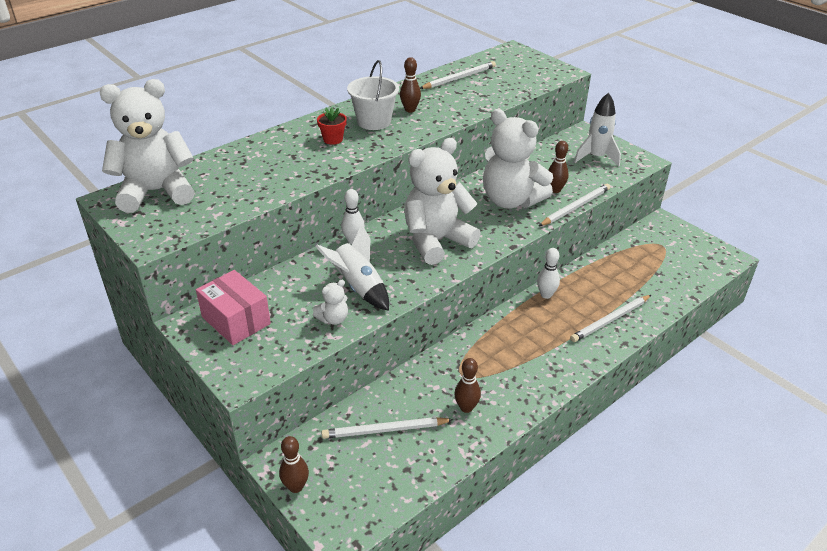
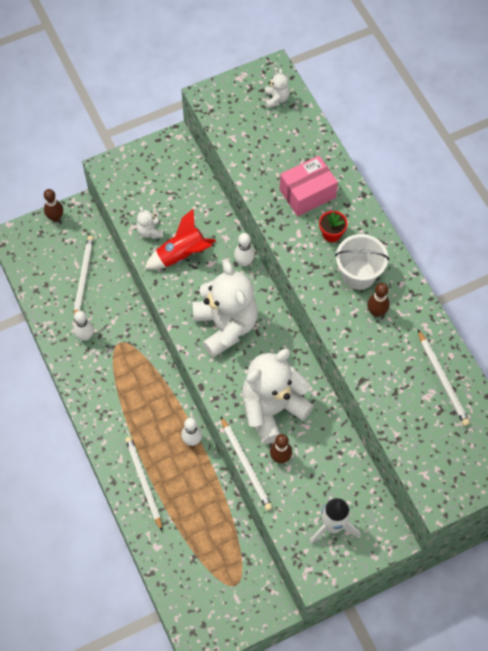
camera: 105 degrees right, 25 degrees up
white teddy bear [100,79,194,213] -> white teddy bear [265,69,290,108], size x0.42
pink box [196,270,271,345] -> pink box moved to [280,156,338,216]
white rocket [315,225,389,311] -> red rocket [144,208,216,269]
brown bowling pin [454,358,481,413] -> white bowling pin [74,310,94,341]

